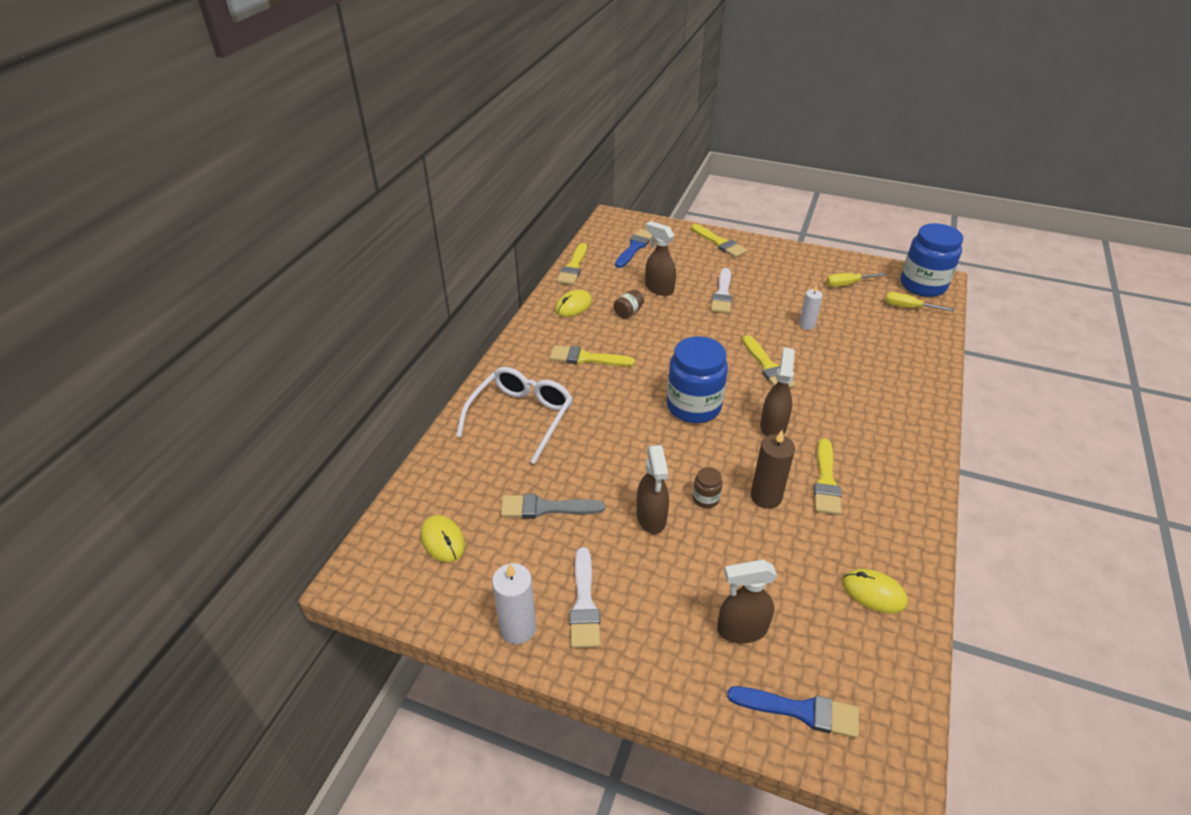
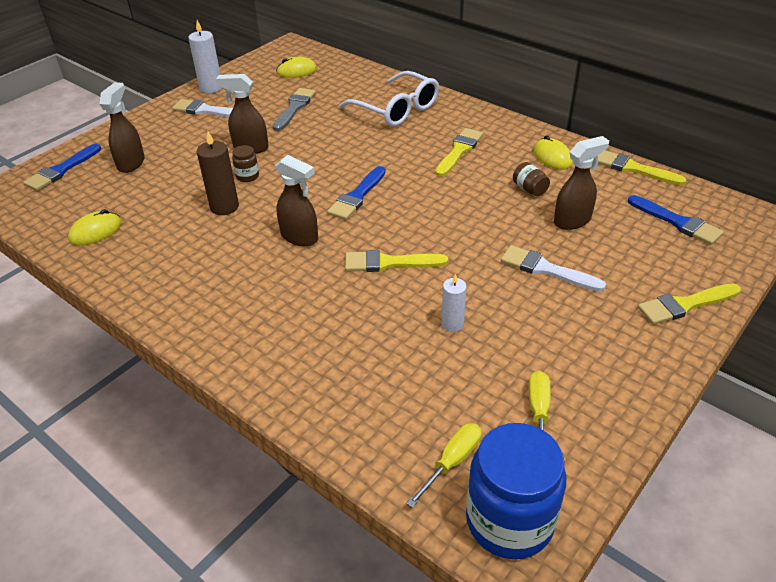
camera: 110 degrees right, 0 degrees up
blue jar [667,336,728,423] -> blue brush [327,166,386,220]
yellow brush [814,438,842,515] -> none

